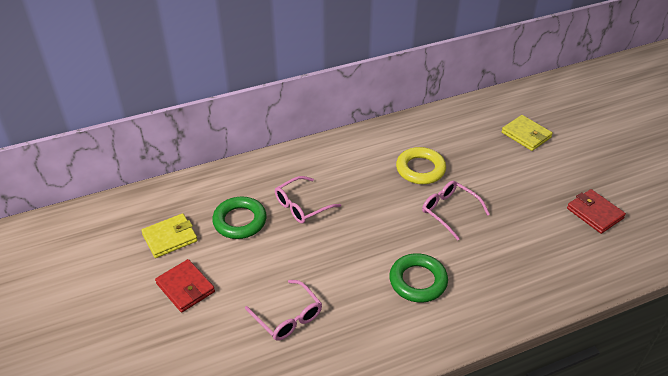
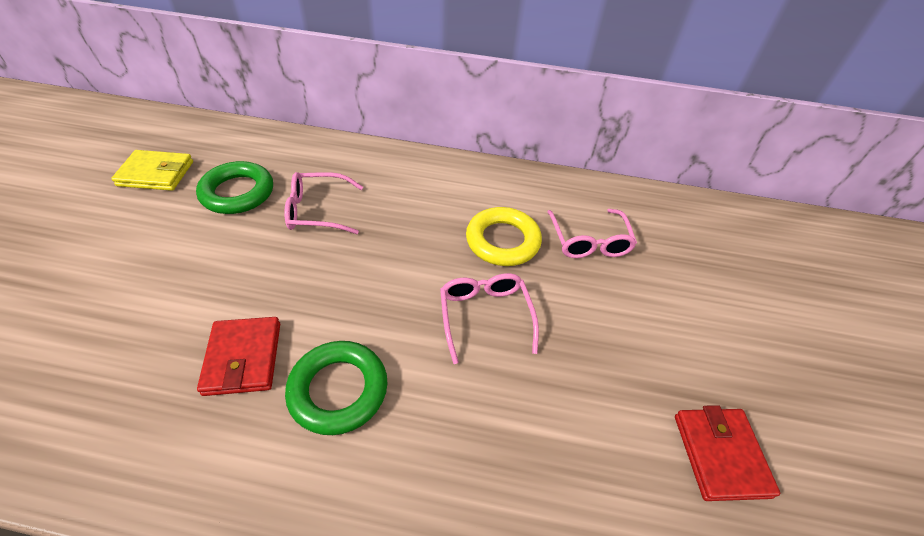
camera: 30 degrees right, 5 degrees up
red wallet [155,259,215,313] -> red wallet moved to [197,317,280,396]
pink glasses [245,280,322,341] -> pink glasses moved to [547,209,637,258]
yellow wallet [502,115,553,151] -> none

